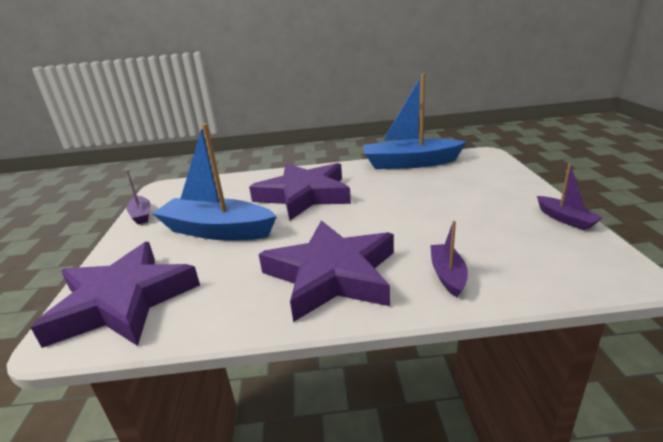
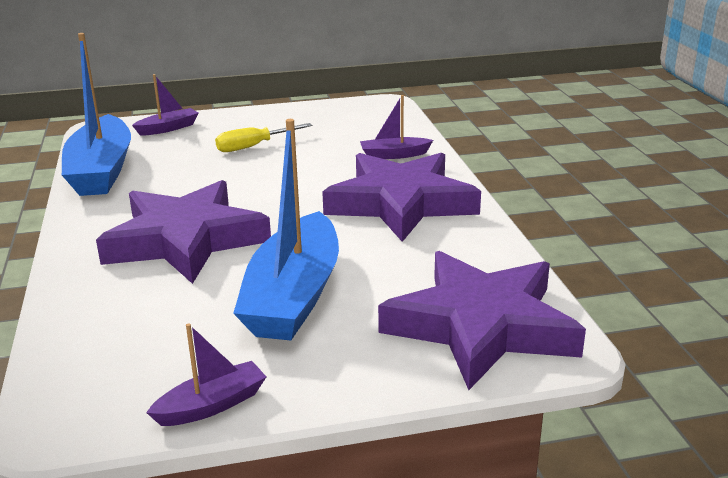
camera: 100 degrees left, 0 degrees up
purple boat [537,164,603,230] -> purple boat moved to [132,74,199,136]
none -> yellow screwdriver [215,123,312,152]

